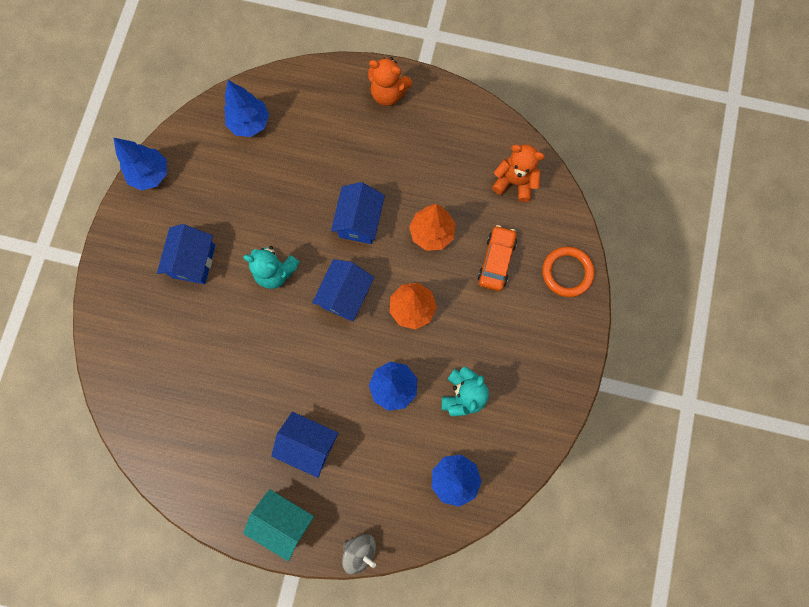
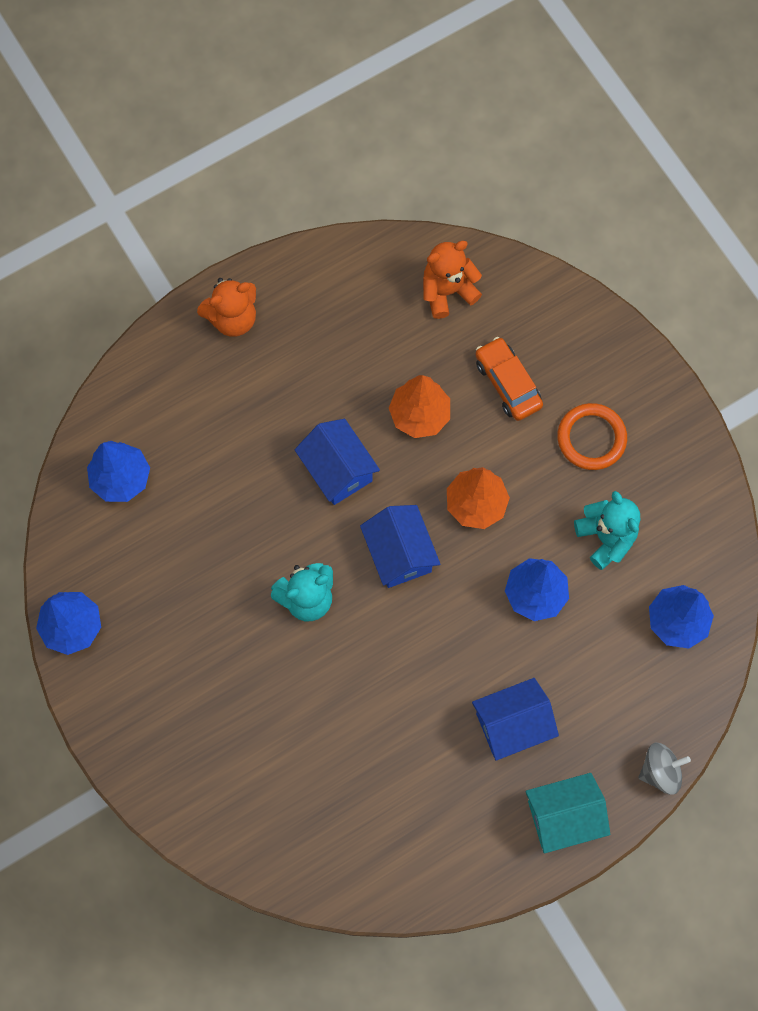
camera: 45 degrees left, 5 degrees down
blue house [157,224,215,284] -> none
orange ring [542,247,595,297] -> orange ring moved to [557,403,627,470]

